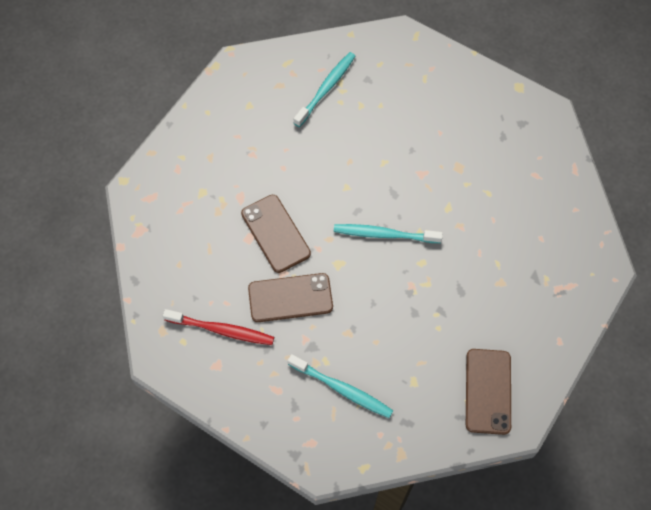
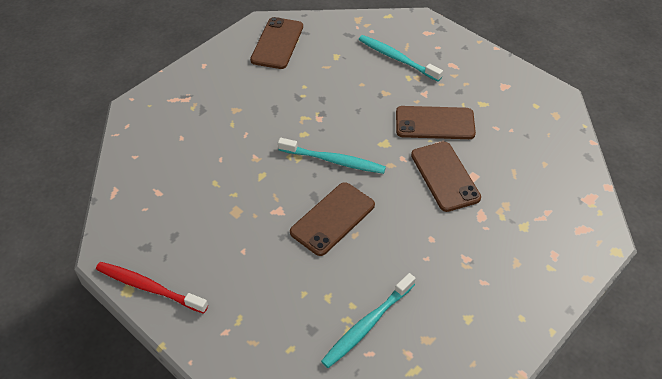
camera: 170 degrees left, 15 degrees down
red toothbrush [163,309,274,345] -> red toothbrush moved to [96,262,208,314]
none -> brown phone [290,182,375,256]

